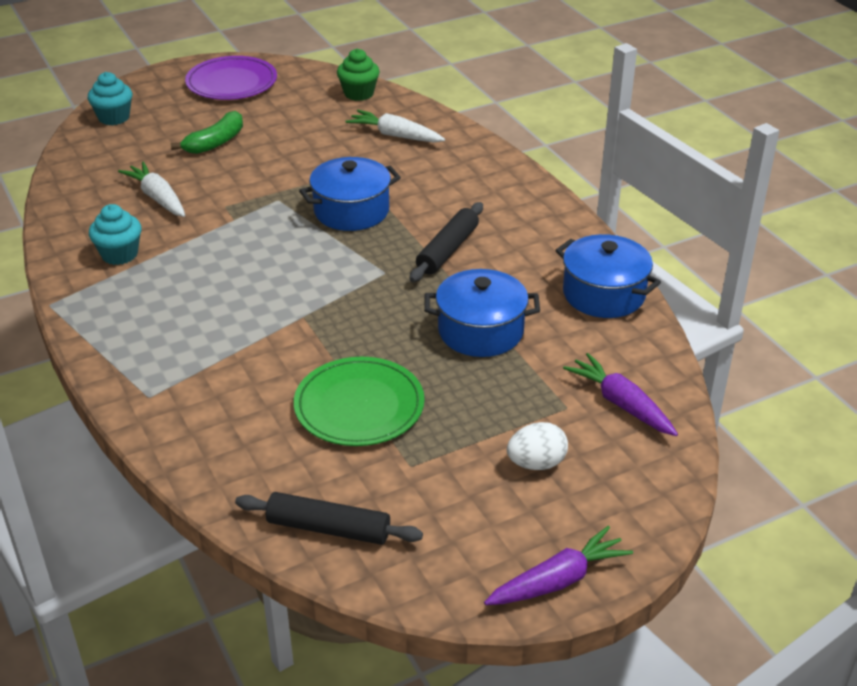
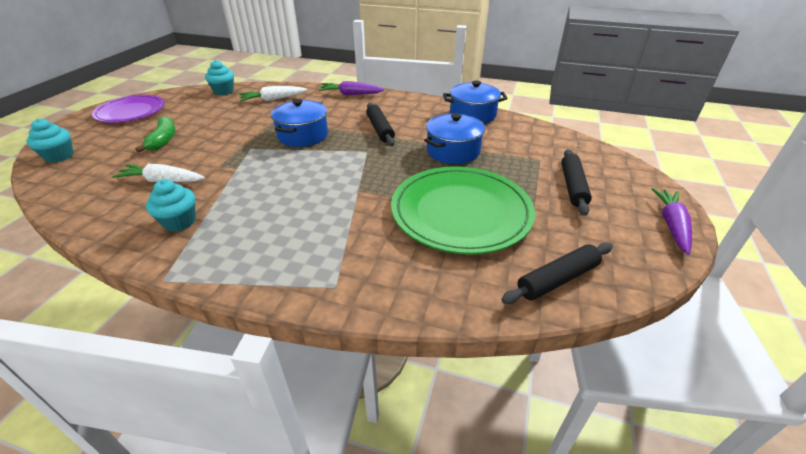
camera: 45 degrees left, 0 degrees up
green plate [294,357,425,446] -> green plate [391,166,535,254], size x1.52
green cupcake [337,49,380,101] -> turquoise cupcake [205,60,234,95]
white egg [507,422,568,470] -> black rolling pin [561,149,592,216]
purple carrot [563,353,678,436] -> purple carrot moved to [319,81,384,95]

